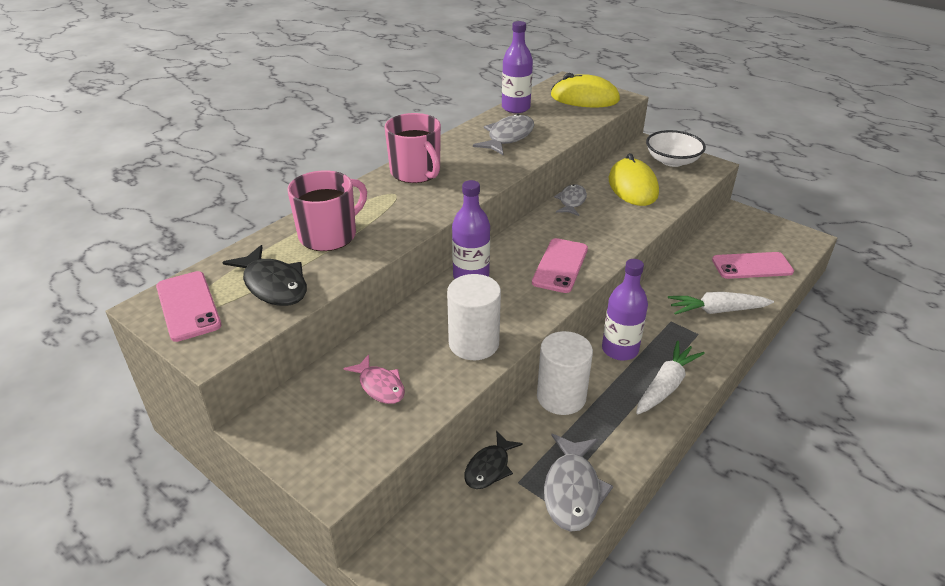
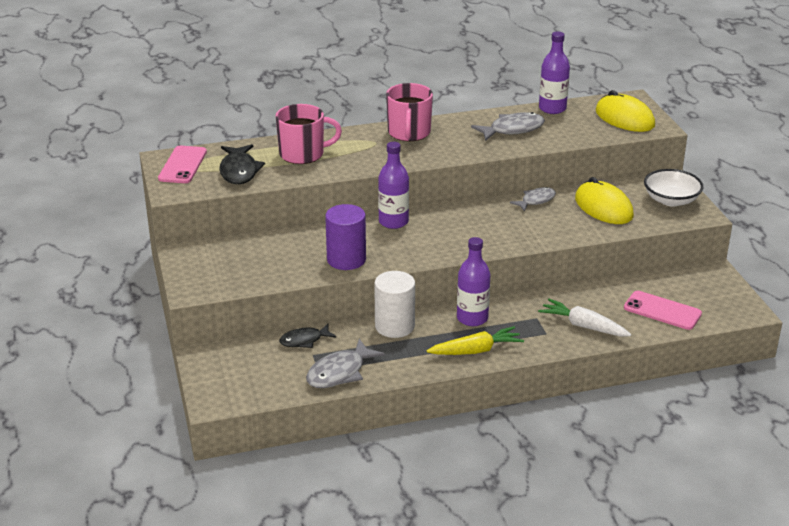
camera: 35 degrees right, 5 degrees down
pink fish [343,354,405,404] -> none
white cylinder [447,274,501,360] -> purple cylinder [325,204,366,270]
pink phone [532,238,588,293] -> none
yellow mouse [609,153,659,206] -> yellow mouse turned 60 degrees counterclockwise [575,177,634,224]
white carrot [636,341,705,414] -> yellow carrot [427,326,524,355]

